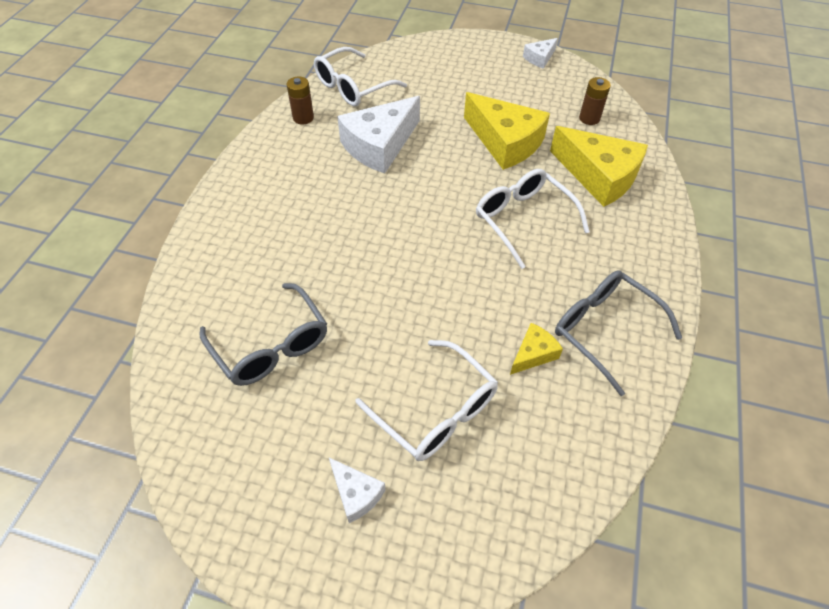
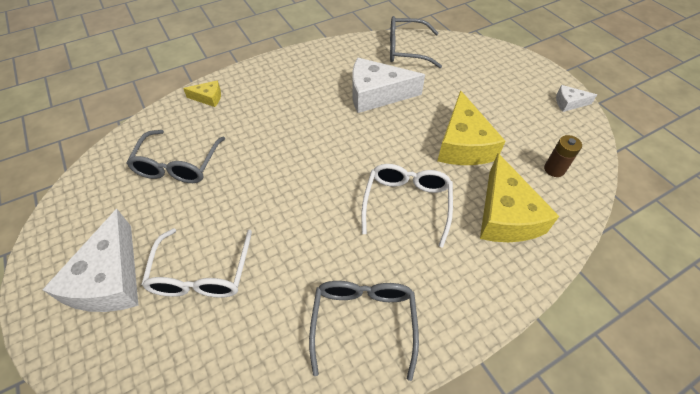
camera: 45 degrees right, 0 degrees up
brown battery [287,76,314,125] -> none
white glasses [314,47,407,106] -> grey glasses [390,16,442,68]
white cheese [329,458,385,523] -> white cheese [42,209,139,312], size x2.07
yellow cheese [510,323,563,375] -> yellow cheese moved to [183,80,221,107]

